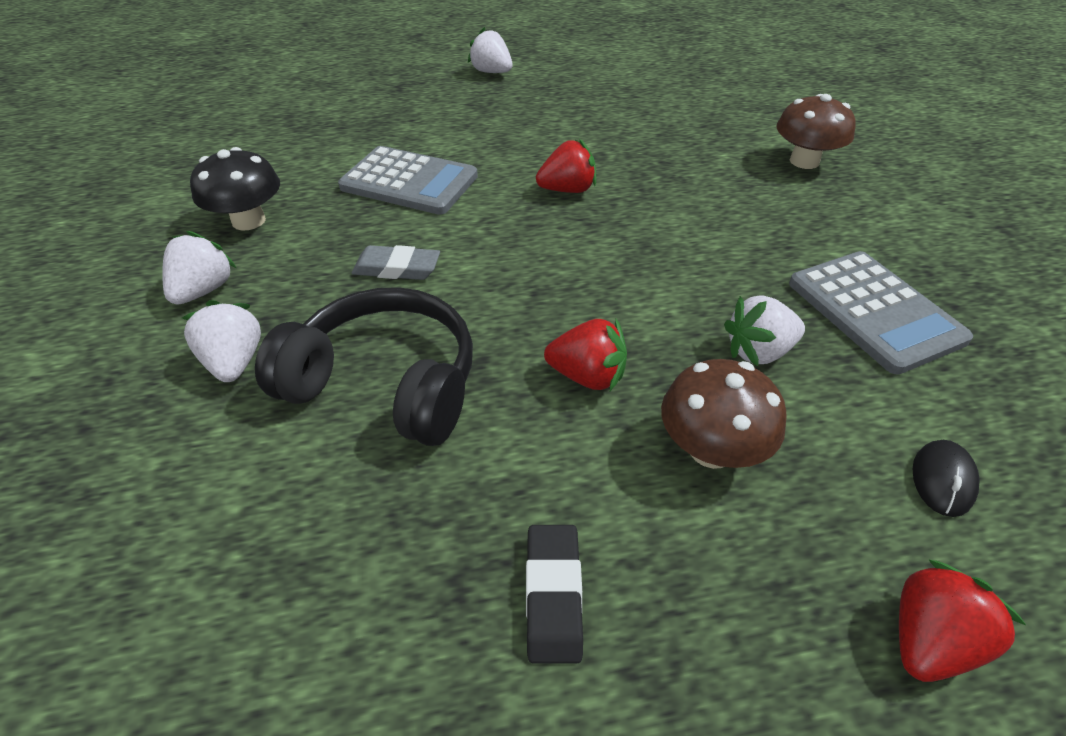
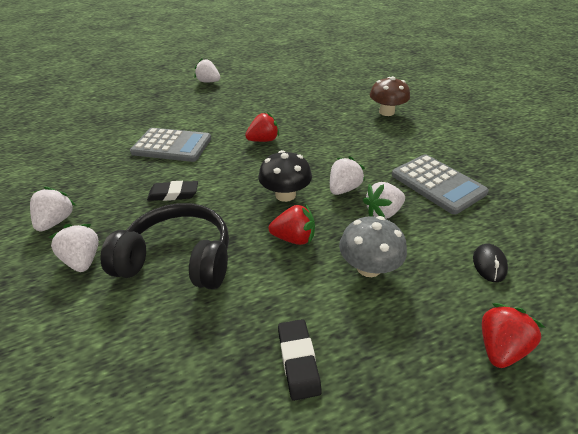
camera: 10 degrees left, 5 degrees down
black mushroom [190,147,280,230] -> black mushroom moved to [258,150,312,202]
grey eraser [352,245,440,280] -> black eraser [147,181,198,201]
brown mushroom [661,359,787,469] -> grey mushroom [339,216,407,277]
none -> white strawberry [330,156,365,195]

